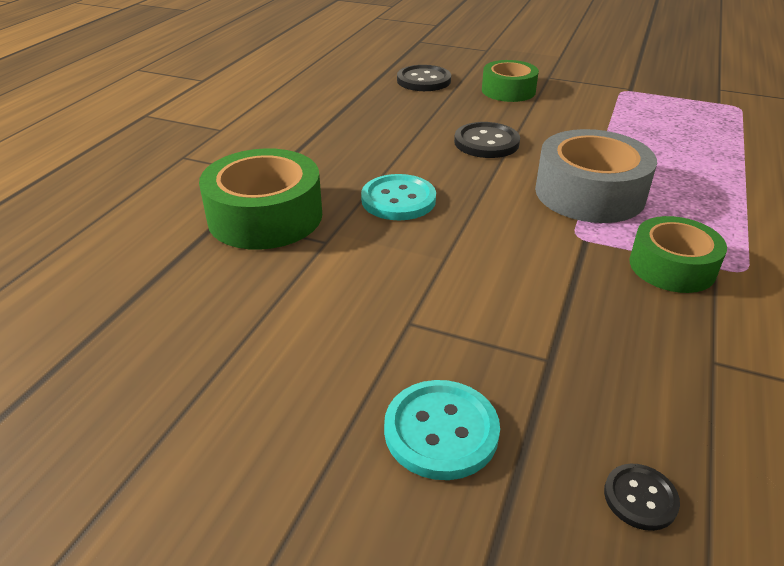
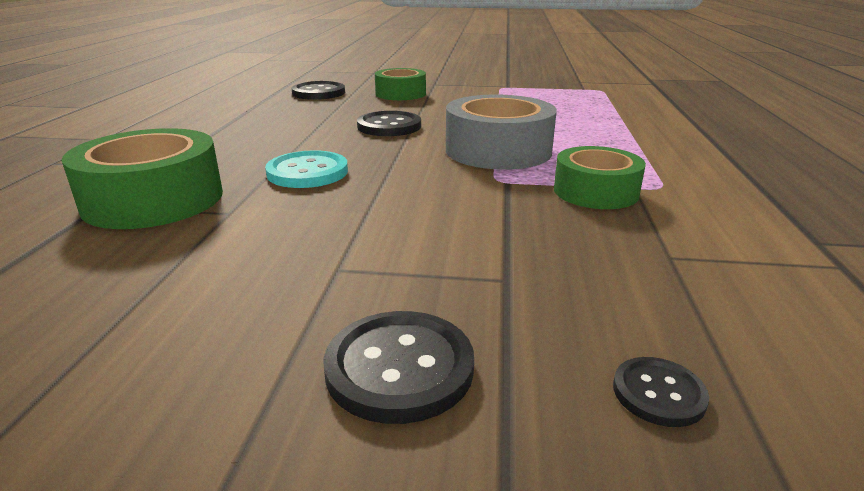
camera: 15 degrees left, 10 degrees down
turquoise button [384,380,500,480] -> black button [323,311,474,424]

